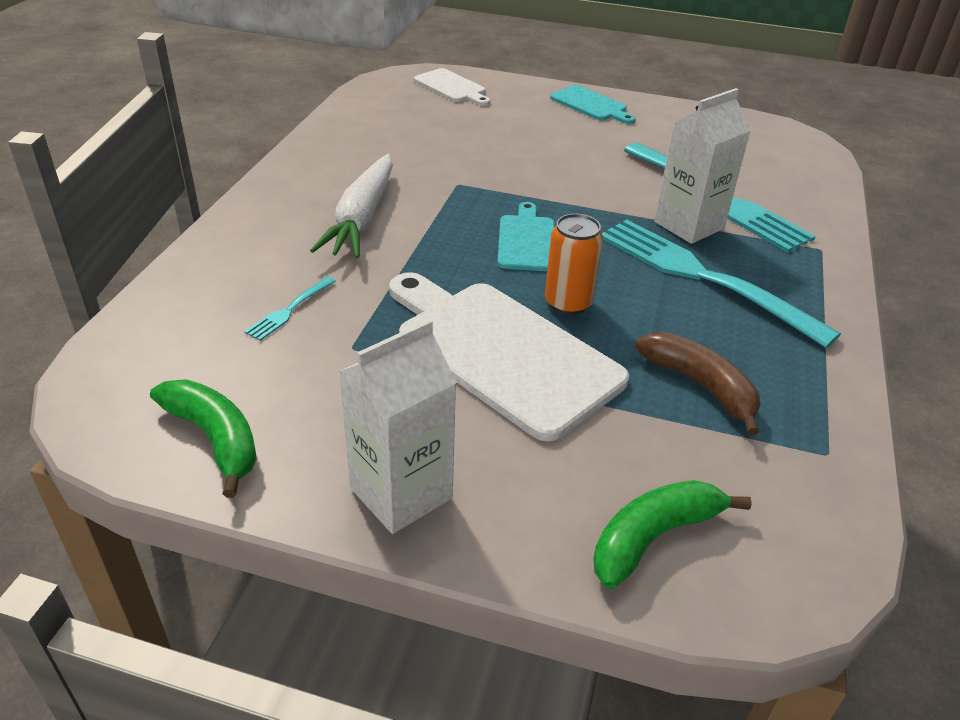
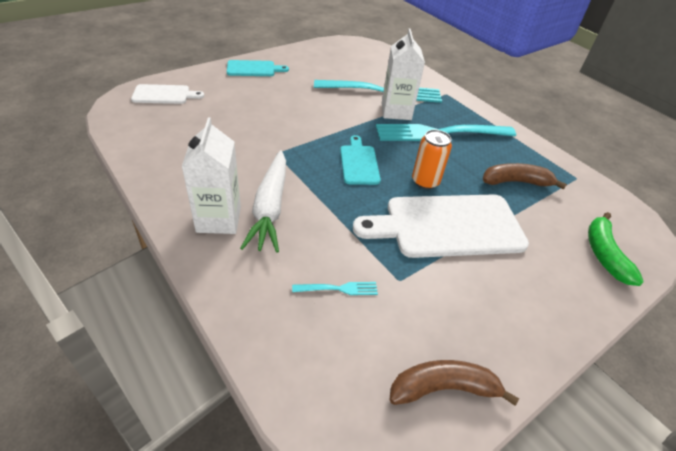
camera: 55 degrees left, 5 degrees up
green banana [150,379,257,498] -> brown banana [389,360,519,406]
turquoise fork [244,277,336,341] -> turquoise fork turned 75 degrees counterclockwise [292,282,378,295]
white carrot [310,154,393,258] -> white carrot turned 45 degrees clockwise [240,150,286,253]
white carton [339,319,457,534] -> white carton moved to [182,117,241,234]
turquoise cutting board [497,202,554,271] -> turquoise cutting board turned 45 degrees clockwise [340,135,381,185]

